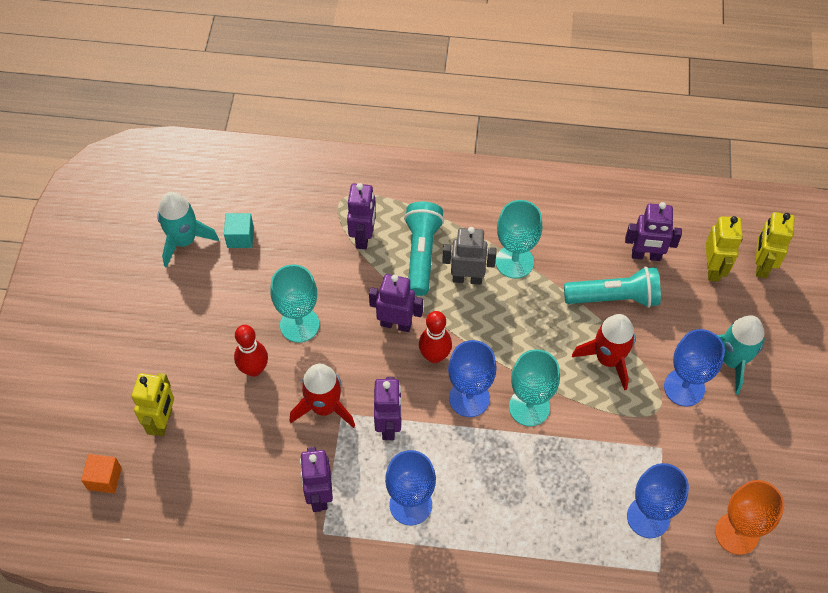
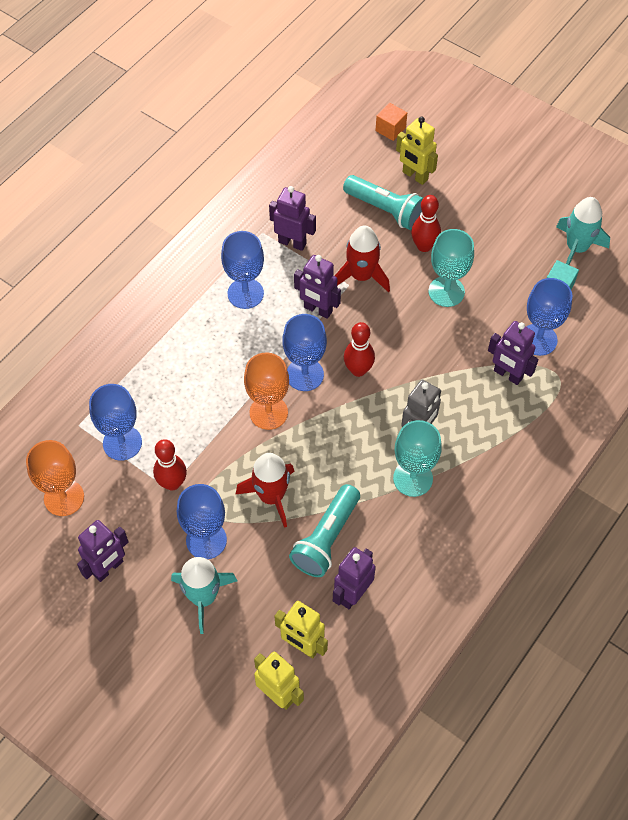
camera: 120 degrees right, 0 degrees up
purple robot [369,274,423,332] -> purple robot moved to [77,520,129,582]
turquoise flashlight [404,202,444,296] -> turquoise flashlight moved to [343,175,423,230]
turquoise goblet [509,349,560,426] -> orange goblet [244,352,289,430]
none -> red bowling pin [153,439,187,491]
none -> blue goblet [527,278,572,356]

